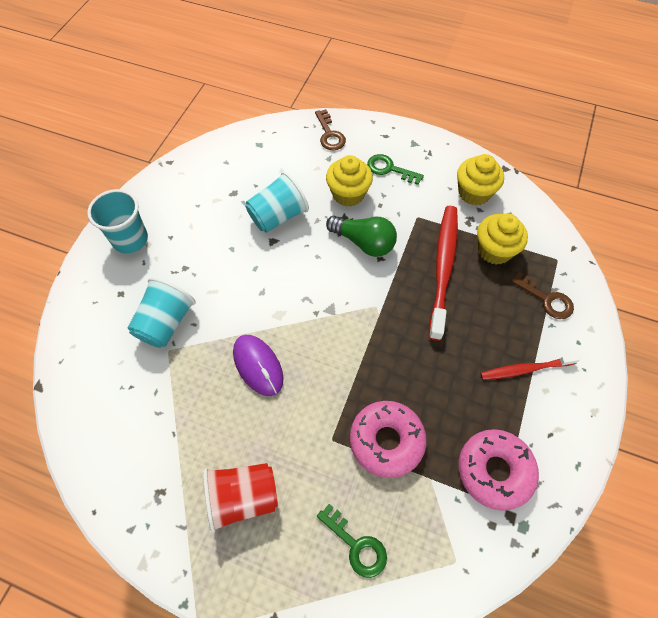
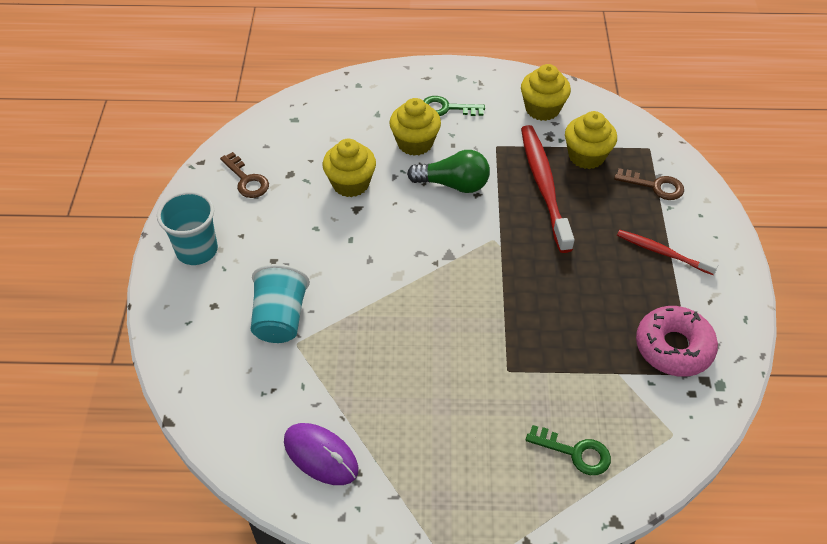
camera: 20 degrees left, 10 degrees down
red cup [203,463,278,533] -> none
purple mouse [233,335,284,396] -> purple mouse moved to [284,423,358,485]
turquoise cup [245,172,309,233] -> yellow cupcake [323,139,376,197]
brown key [315,109,346,151] -> brown key moved to [220,152,269,198]
pink donut [350,401,427,478] -> none
red toothbrush [480,354,580,380] -> red toothbrush turned 60 degrees clockwise [617,230,719,275]

